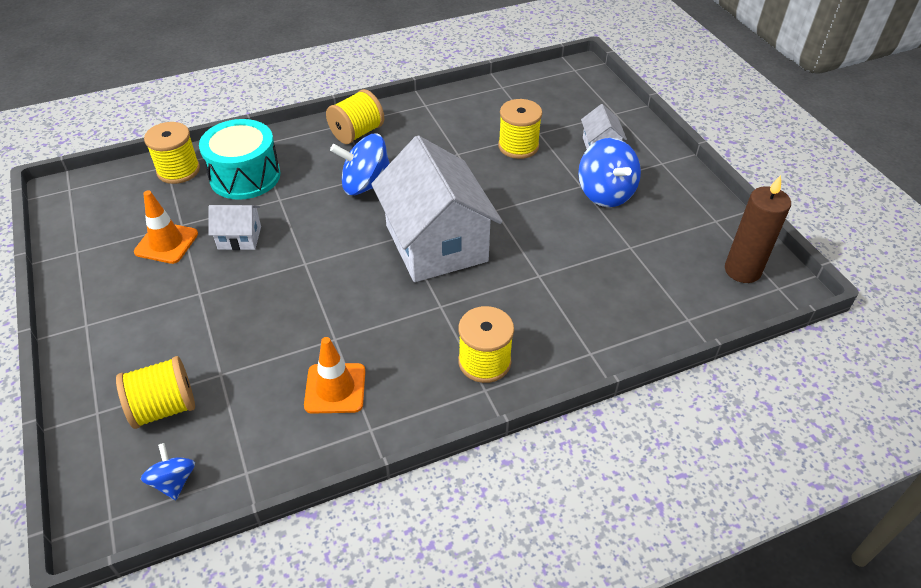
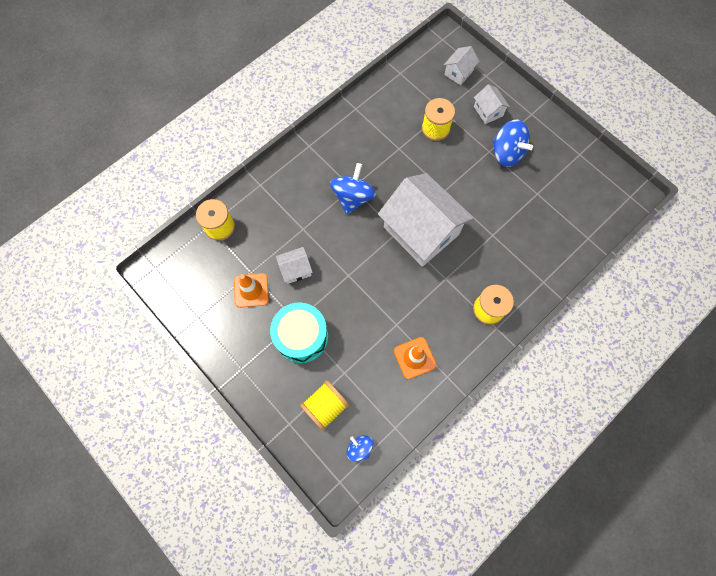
camera: 20 degrees left, 25 degrees up
turquoise drum [199,119,280,200] -> turquoise drum moved to [270,302,328,363]
yellow spool [326,89,384,144] -> none
blue spinning top [330,134,390,195] -> blue spinning top turned 135 degrees clockwise [330,163,376,214]
brown candle [725,175,791,283] -> none
none -> white house [444,46,479,85]

